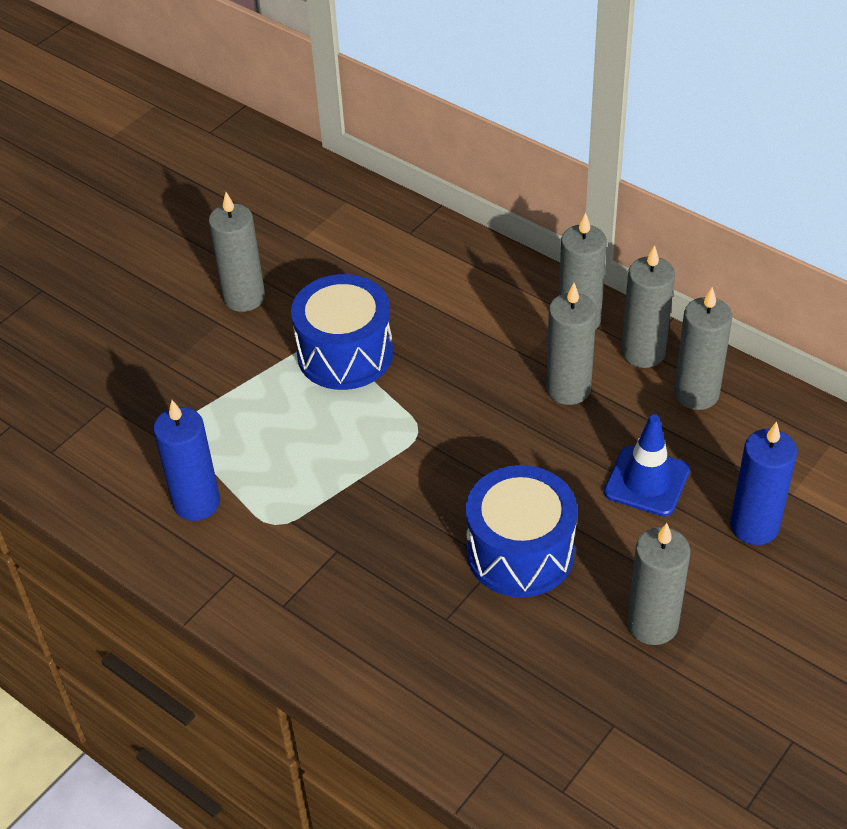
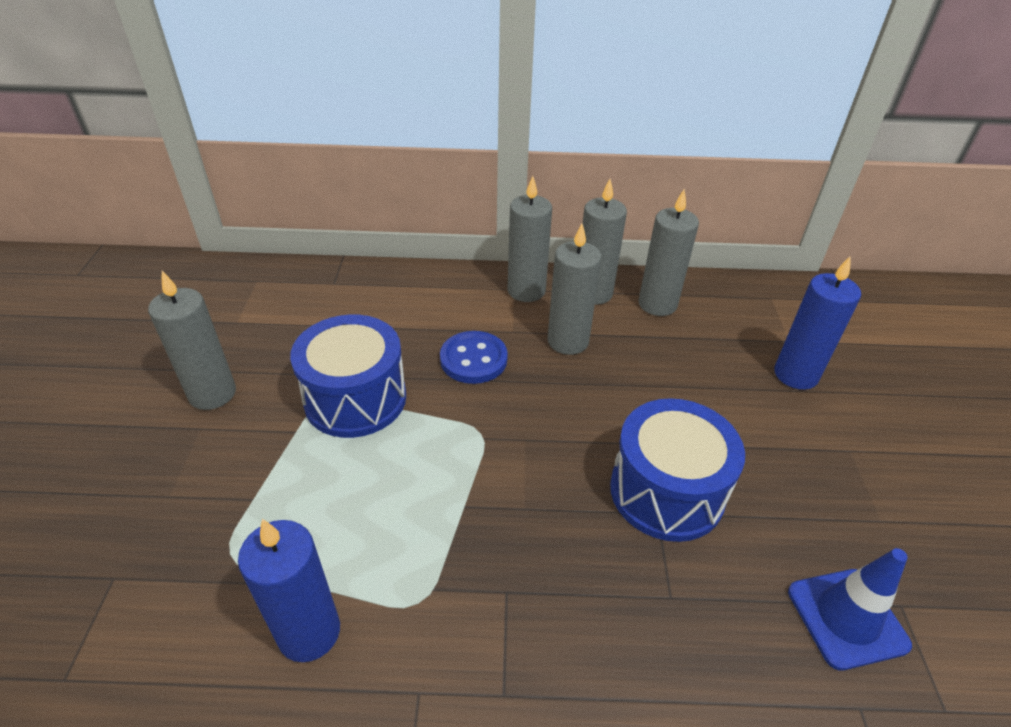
camera: 40 degrees left, 5 degrees down
blue traffic cone [604,414,690,517] -> blue traffic cone moved to [788,548,912,671]
grey candle [627,523,691,645] -> none
none -> blue button [440,331,508,384]

